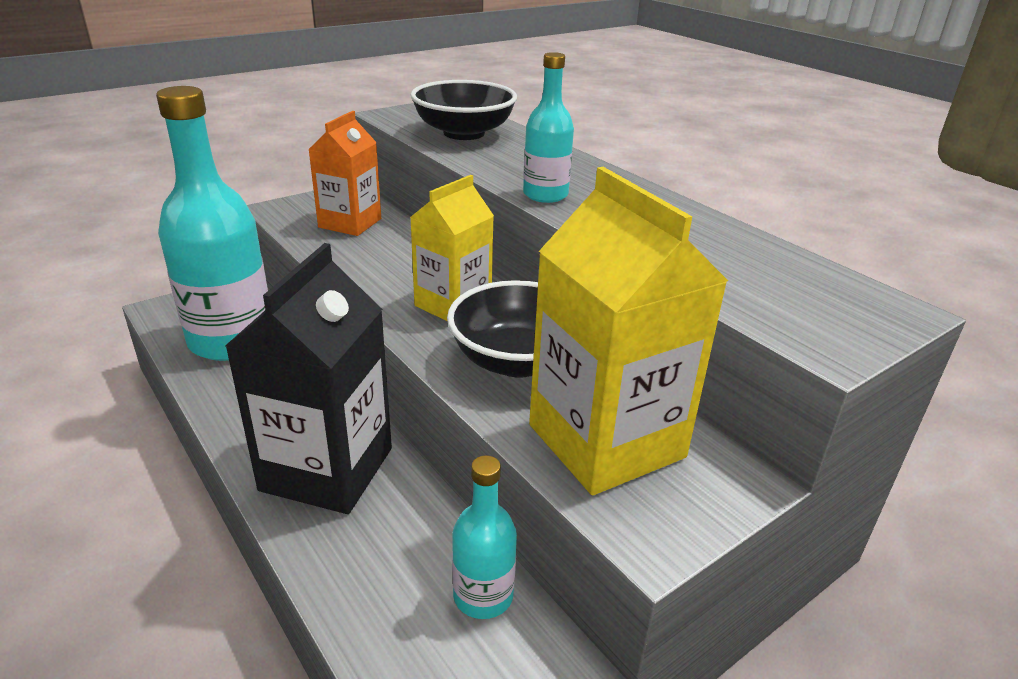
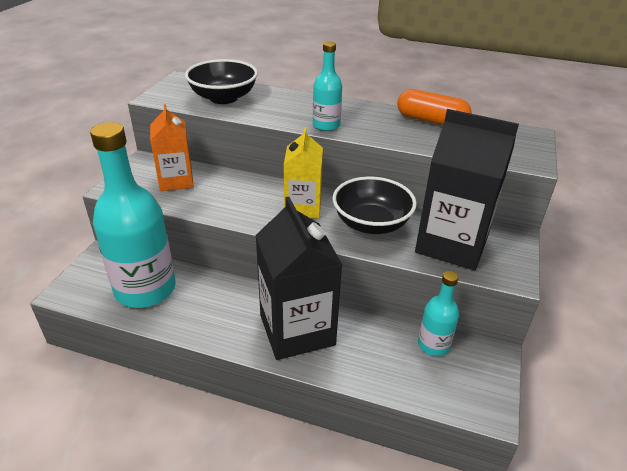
camera: 35 degrees left, 5 degrees up
yellow carton [529,167,728,495] -> black carton [415,109,519,271]
none -> orange capsule [397,89,472,125]

